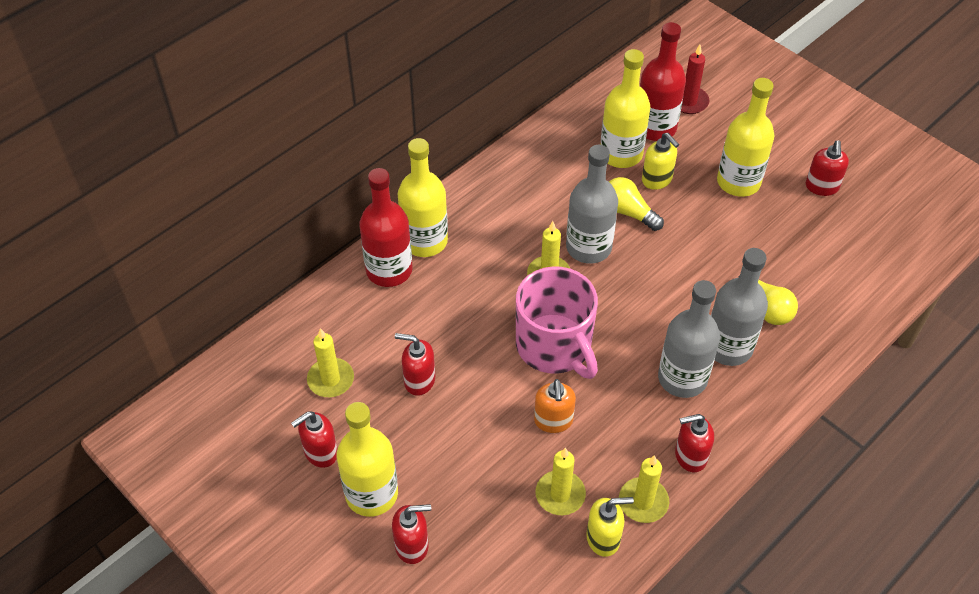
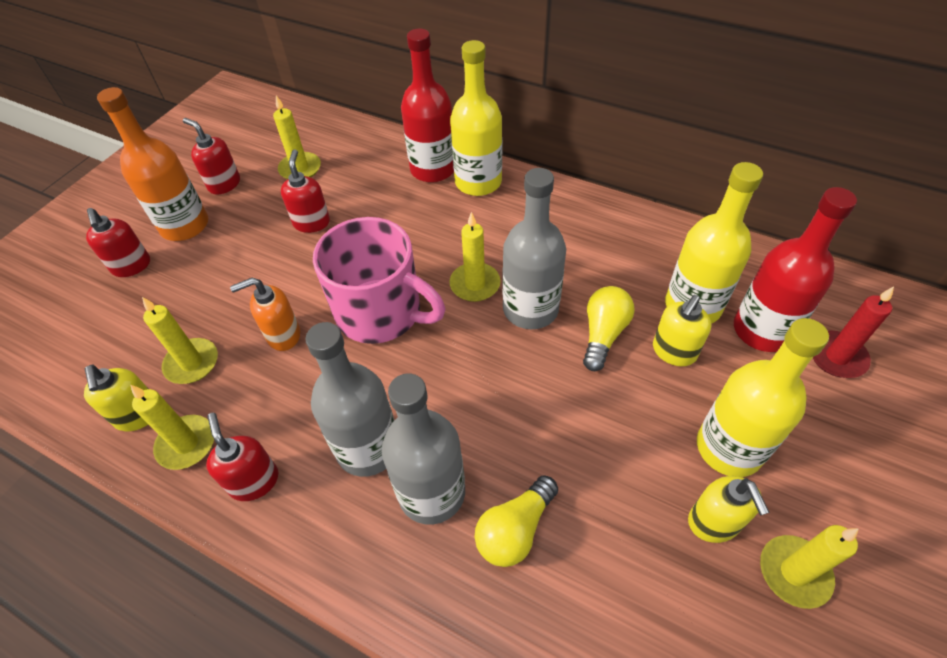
camera: 75 degrees right, 0 degrees up
yellow bottle [336,402,398,517] -> orange bottle [97,87,208,241]
pink mug [516,267,598,379] -> pink mug turned 105 degrees counterclockwise [313,217,445,344]
red soap dispenser [806,140,849,196] -> yellow candle [760,525,859,609]
none -> yellow soap dispenser [688,476,770,543]

